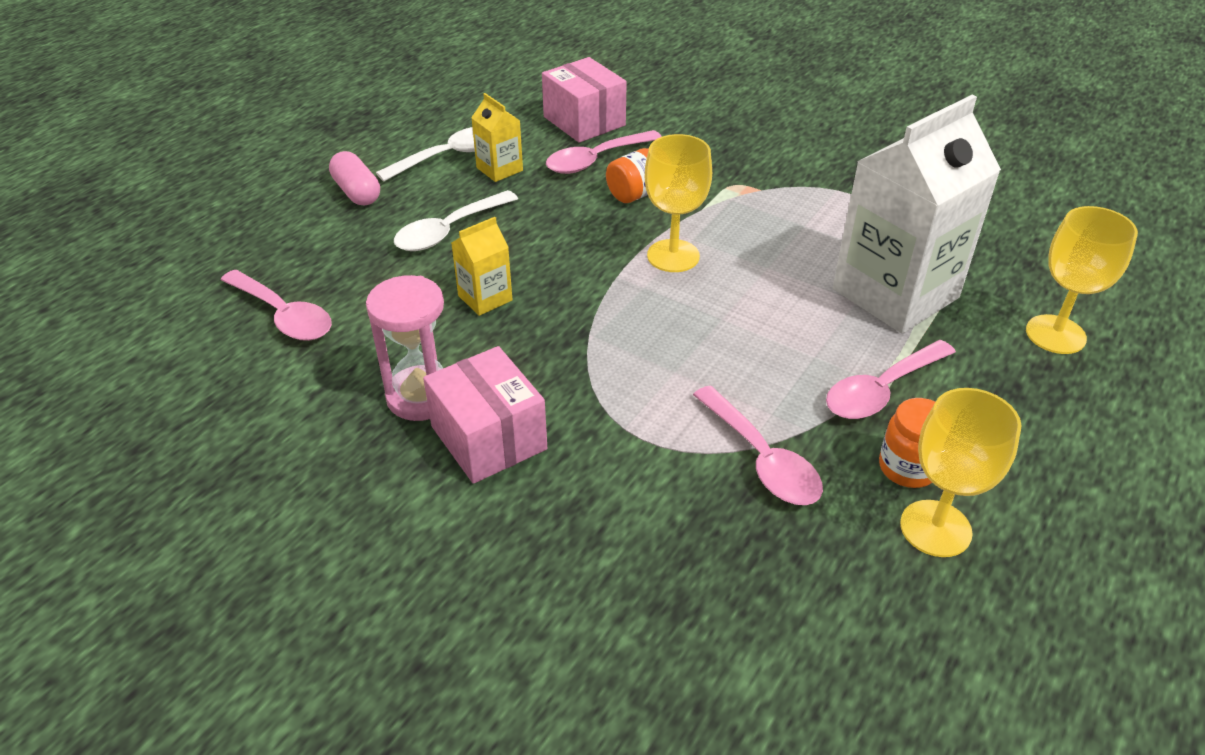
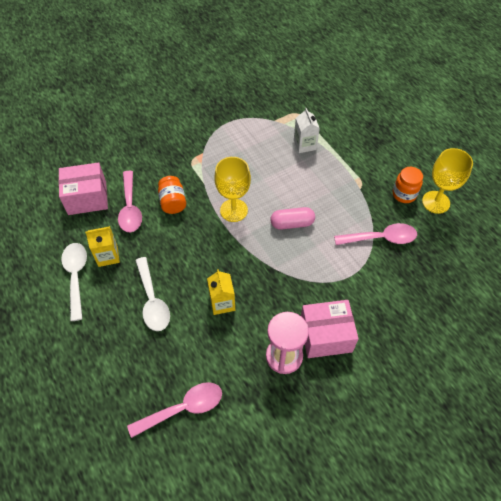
camera: 65 degrees left, 15 degrees up
pink capsule [329,151,380,205] -> pink capsule moved to [270,207,315,230]
pink spoon [826,340,956,419] -> none
white carton [833,94,1001,334] -> white carton [294,108,320,153], size x0.44
yellow goblet [1026,206,1138,354] -> none

